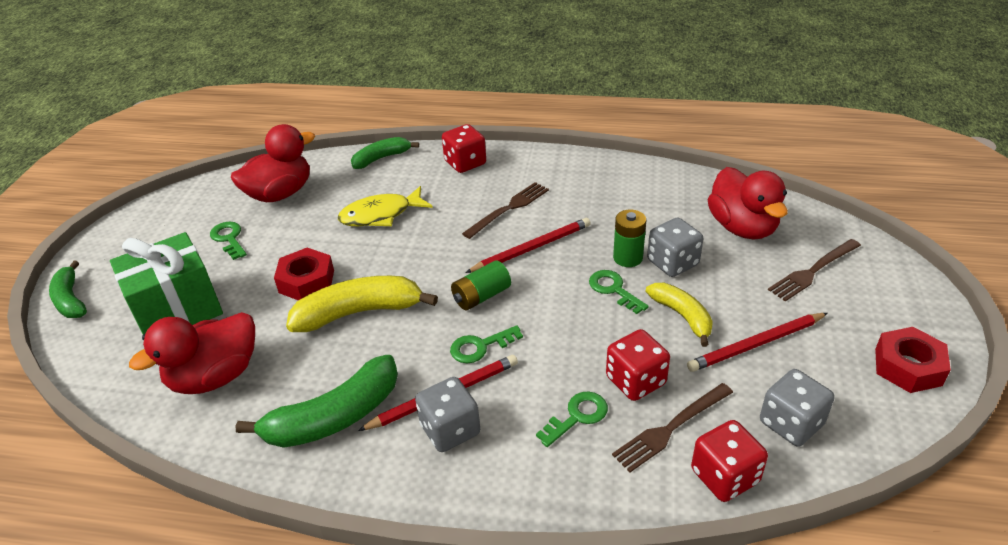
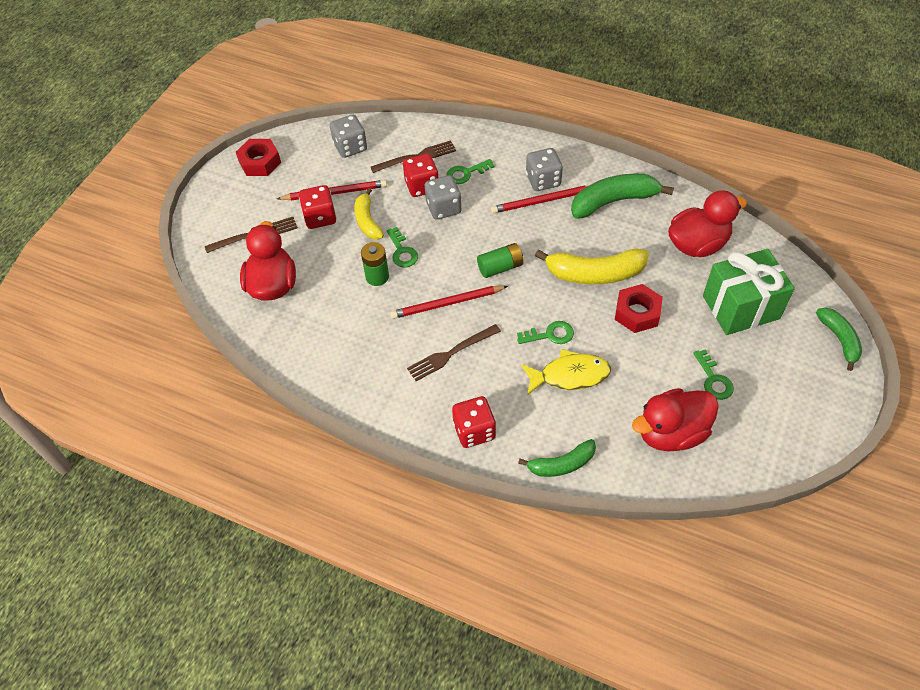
camera: 165 degrees left, 15 degrees up
green key [450,325,523,363] -> green key moved to [517,321,574,344]
grey dice [647,218,704,277] -> grey dice moved to [425,175,462,220]
red dice [691,420,768,502] -> red dice moved to [299,185,336,229]

